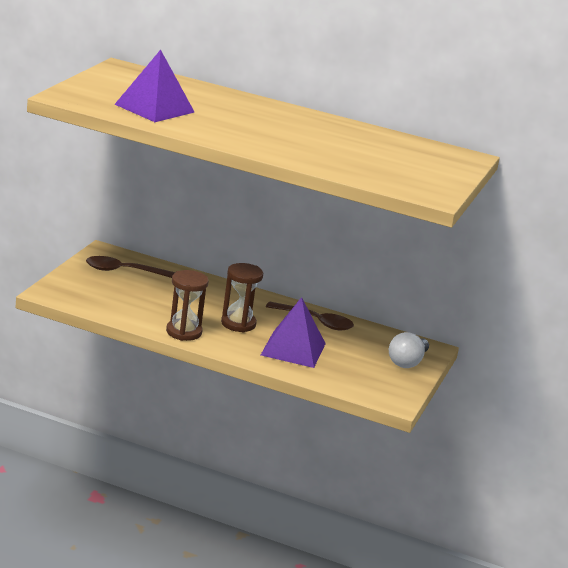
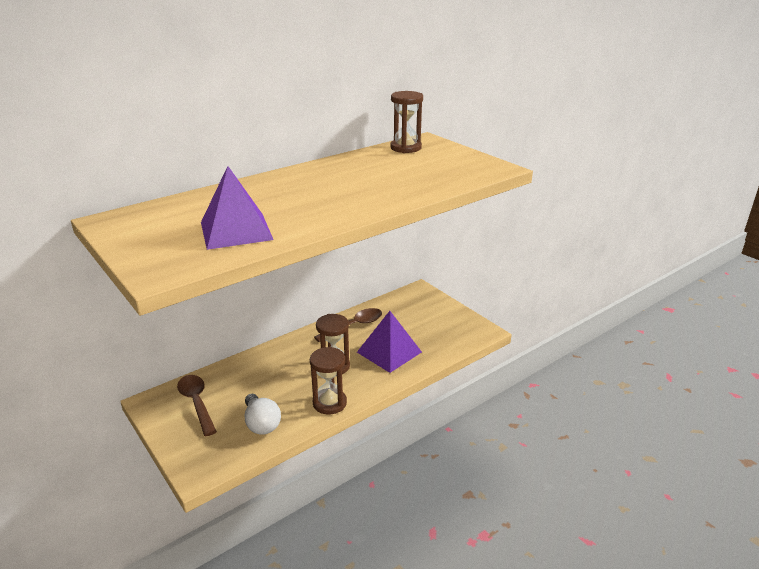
camera: 55 degrees left, 5 degrees up
brown spoon [86,256,175,278] -> brown spoon turned 120 degrees clockwise [177,375,217,436]
white light bulb [389,332,429,368] -> white light bulb moved to [244,394,281,435]
none -> brown hourglass [390,91,423,153]

